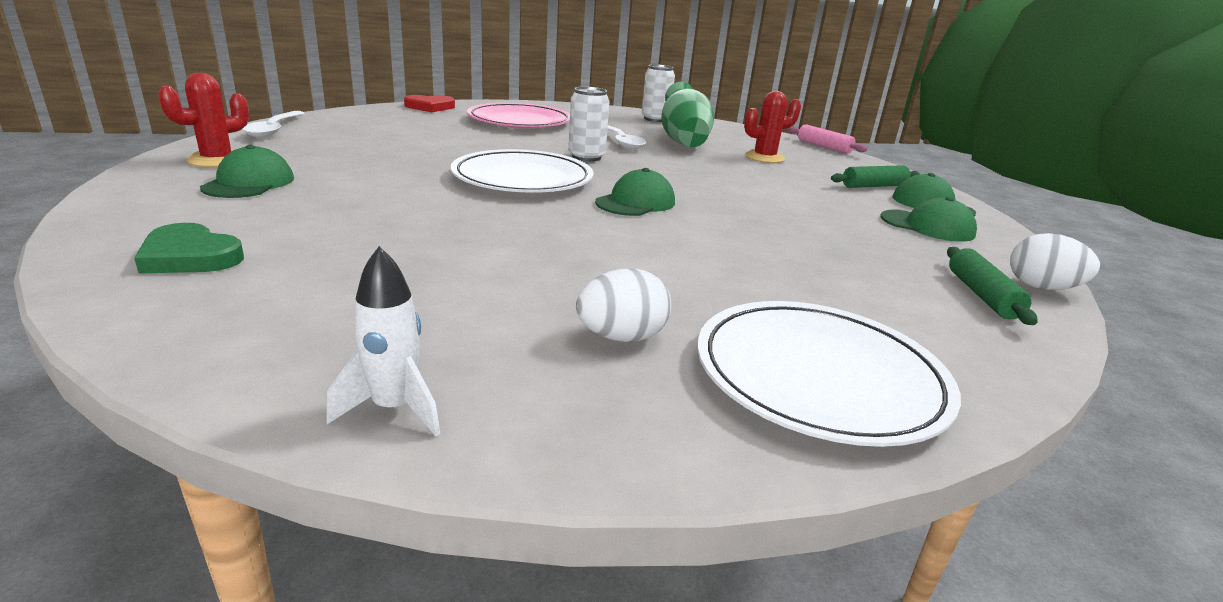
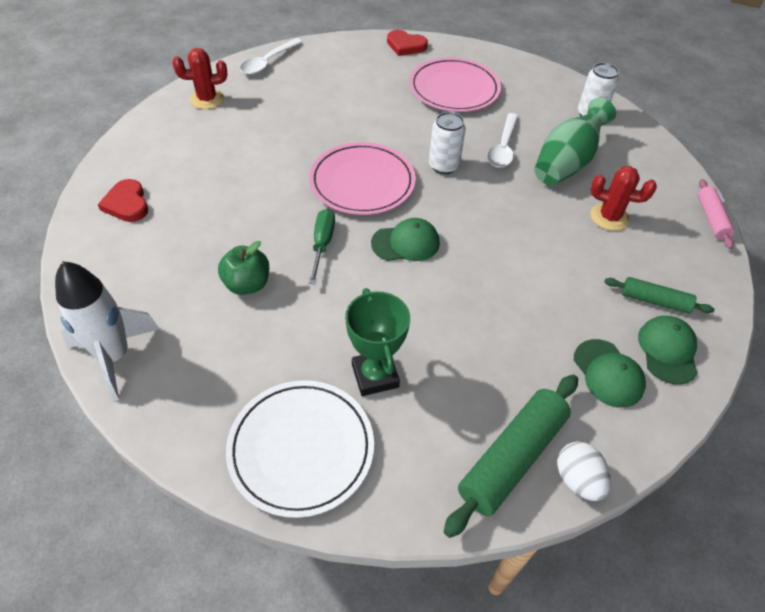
camera: 40 degrees right, 25 degrees up
green heart [134,223,244,274] -> red heart [98,179,148,222]
green cap [200,145,294,198] -> none
white rocket [326,246,441,436] -> white rocket [55,261,159,401], size x1.80
white plate [451,149,594,193] -> pink plate [309,142,416,215]
white egg [576,269,671,342] -> none
green rolling pin [947,247,1038,325] -> green rolling pin [443,375,578,538], size x1.74
none -> green apple [218,241,269,295]
none -> green screwdriver [309,209,335,284]
none -> green trophy [345,288,410,396]

